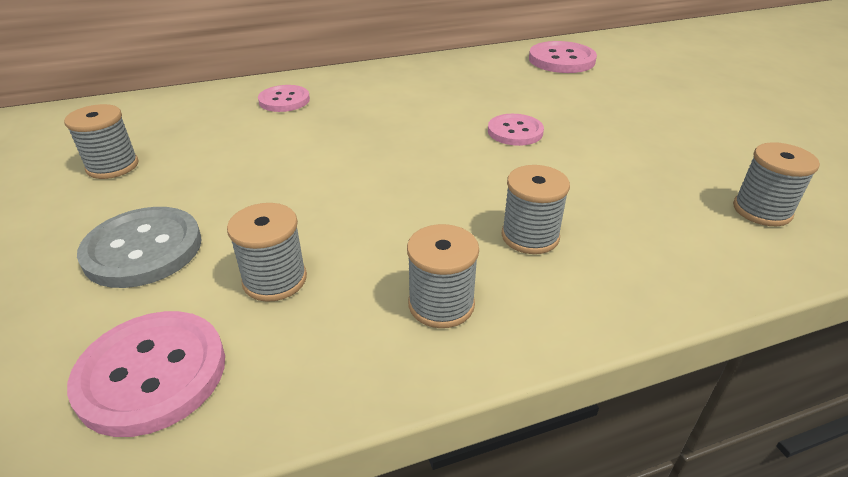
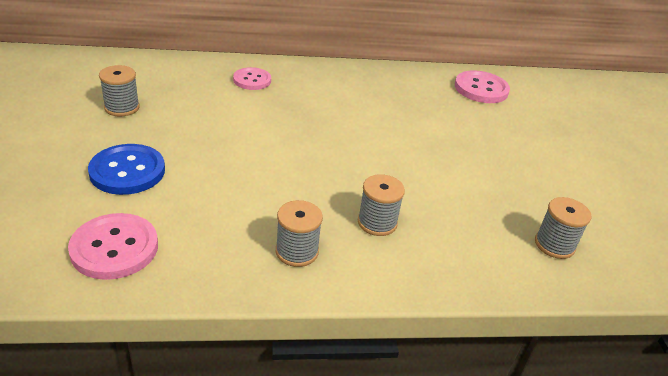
camera: 10 degrees right, 0 degrees up
grey button [77,207,202,288] -> blue button [88,144,165,195]
grey spool [227,203,307,302] -> none
pink button [488,114,544,146] -> none

